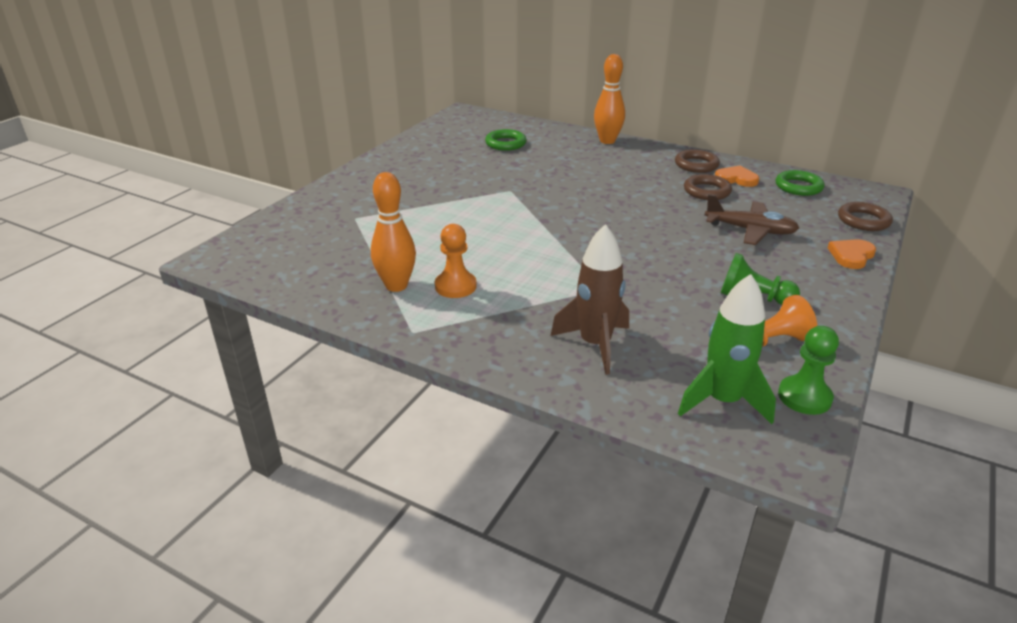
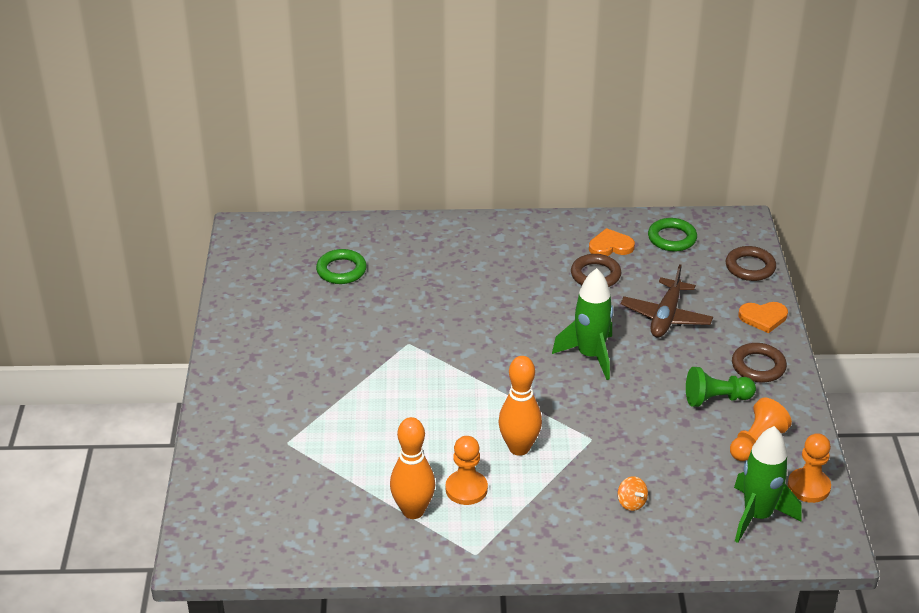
camera: 30 degrees left, 5 degrees up
brown rocket [551,224,629,375] -> orange spinning top [618,476,648,511]
orange bowling pin [594,54,625,144] -> orange bowling pin moved to [498,356,542,456]
brown ring [675,149,720,173] -> brown ring moved to [732,343,787,383]
brown plane [705,194,799,245] -> brown plane turned 120 degrees clockwise [621,264,713,338]
green pawn [778,326,839,415] -> orange pawn [788,433,831,503]
orange heart [828,239,876,269] -> orange heart turned 105 degrees counterclockwise [739,302,788,333]
none -> green rocket [552,268,614,380]

